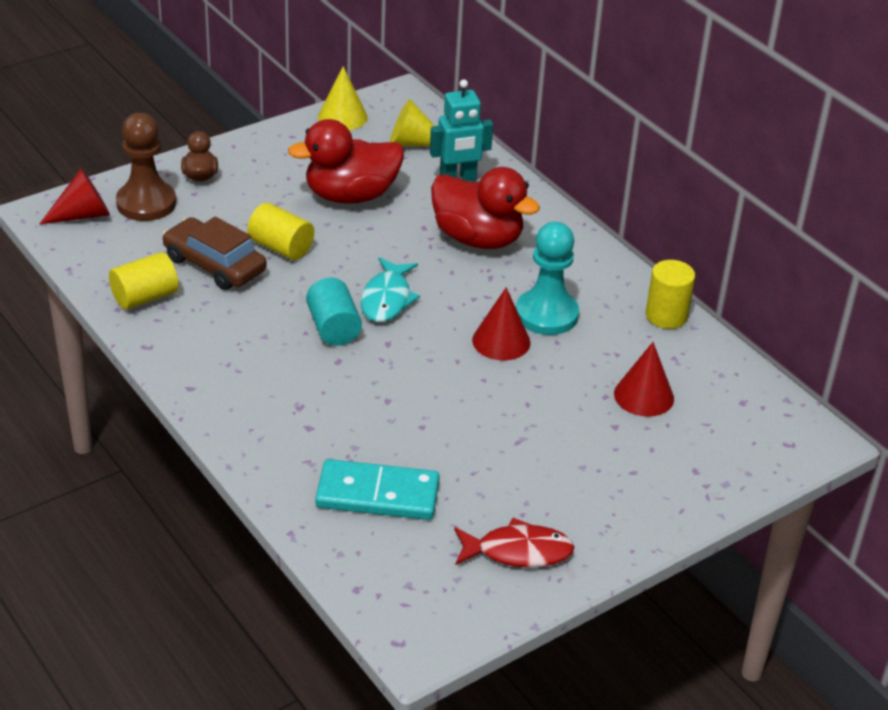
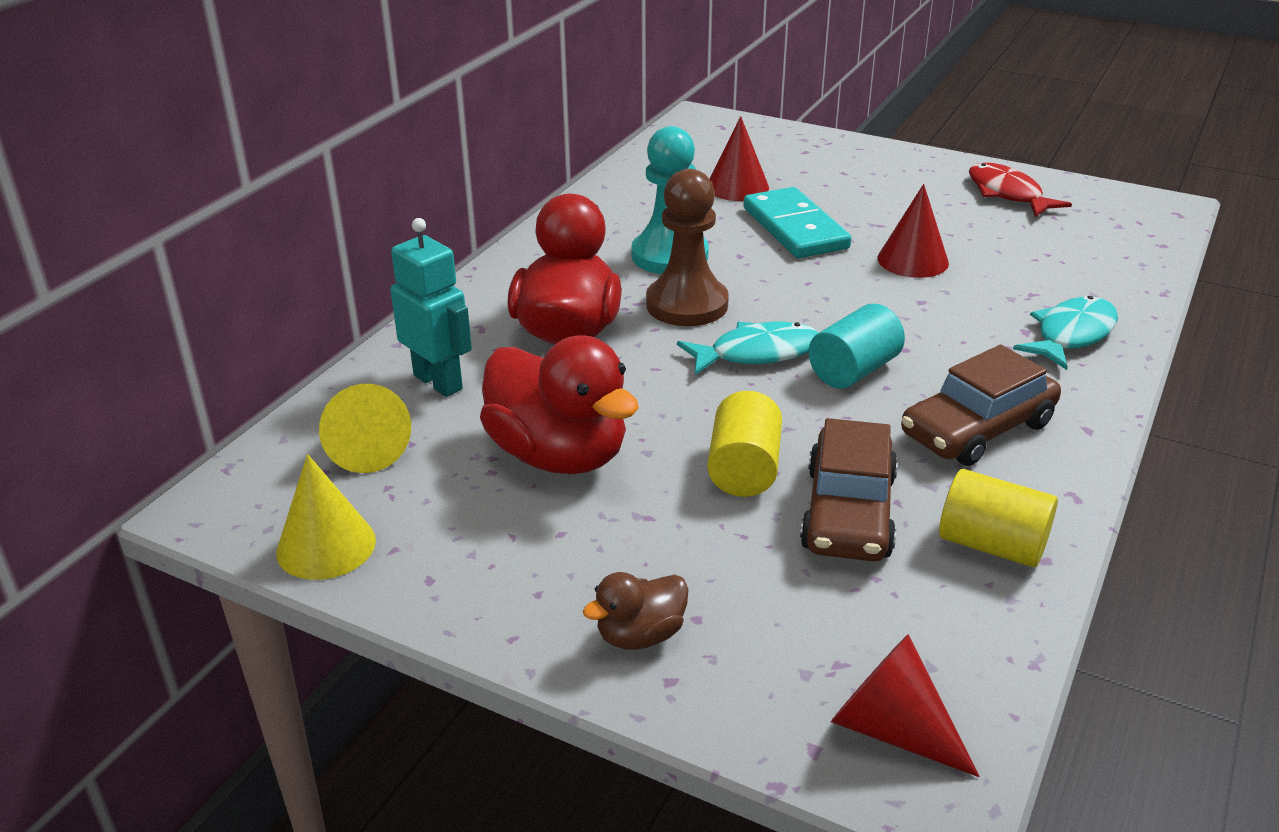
camera: 115 degrees left, 5 degrees down
brown pawn [116,113,176,221] -> brown pawn moved to [646,169,729,326]
turquoise domino [315,459,440,520] -> turquoise domino moved to [744,187,851,258]
red cone [472,287,530,361] -> red cone moved to [877,184,949,278]
yellow cylinder [646,260,695,329] -> none
none -> brown car [901,345,1061,466]
none -> turquoise fish [1013,296,1118,370]

